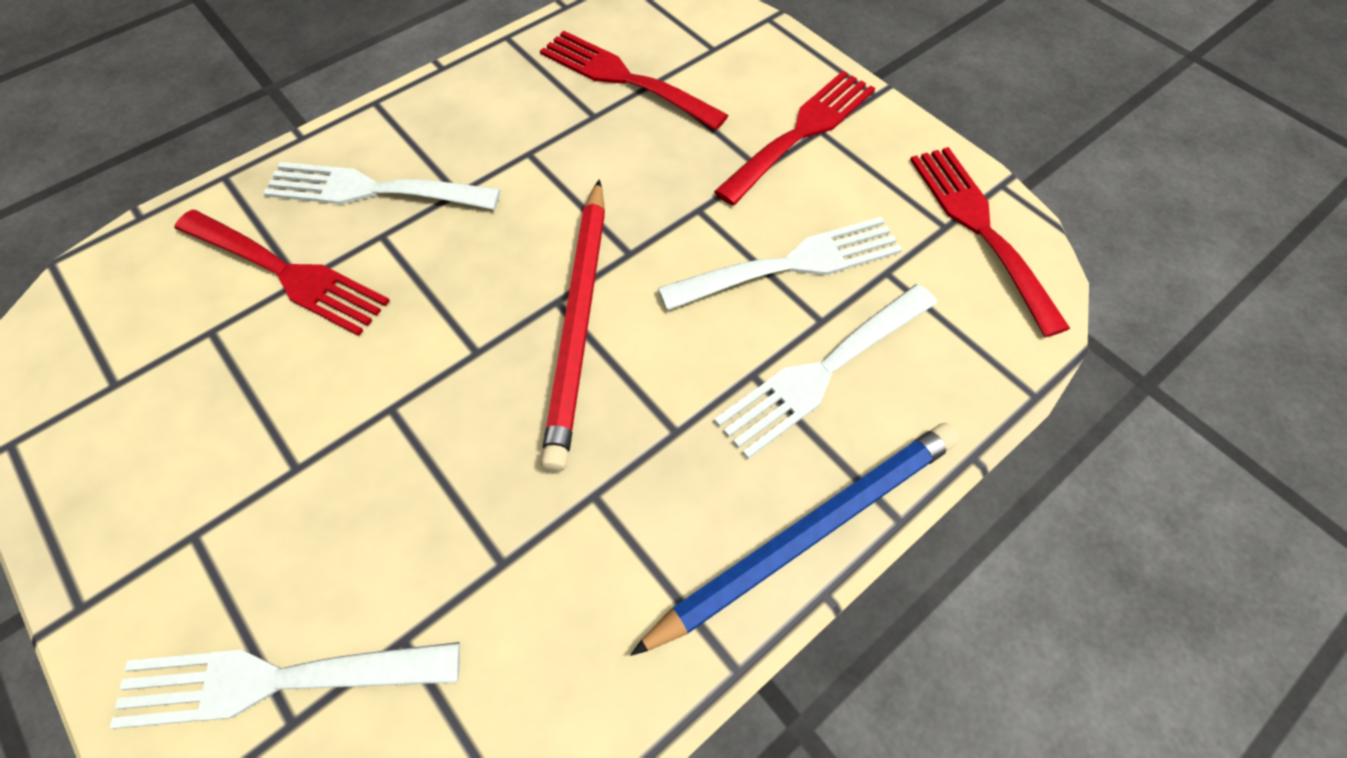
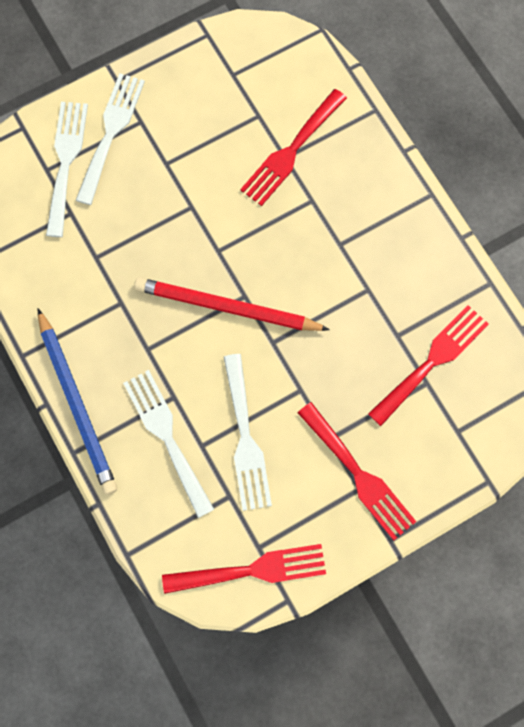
camera: 100 degrees right, 15 degrees up
white fork [263,162,501,210] -> white fork moved to [76,73,145,205]

